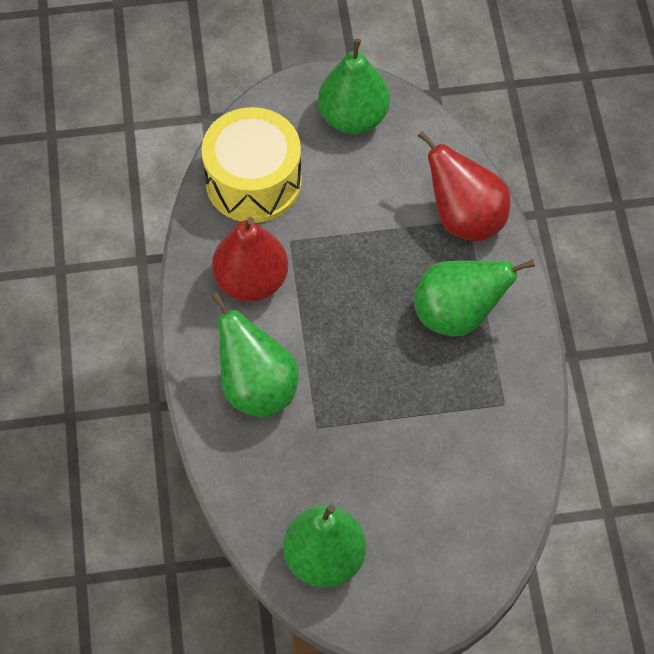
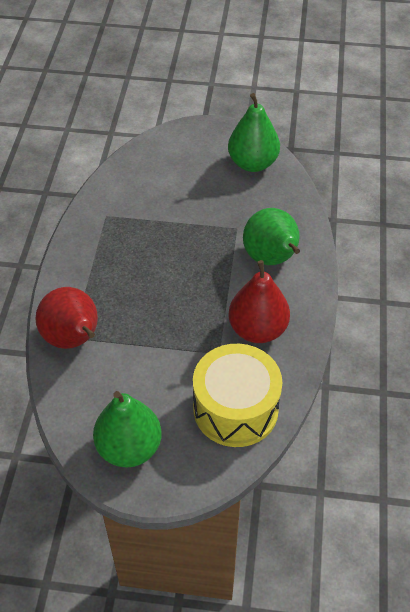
camera: 165 degrees left, 10 degrees down
green pear [414,260,535,336] -> none

